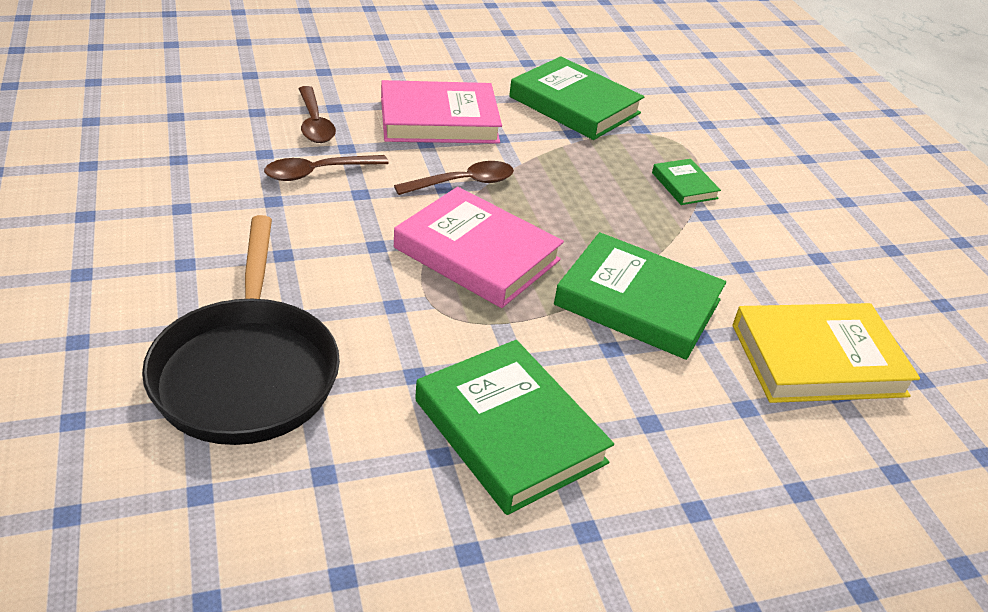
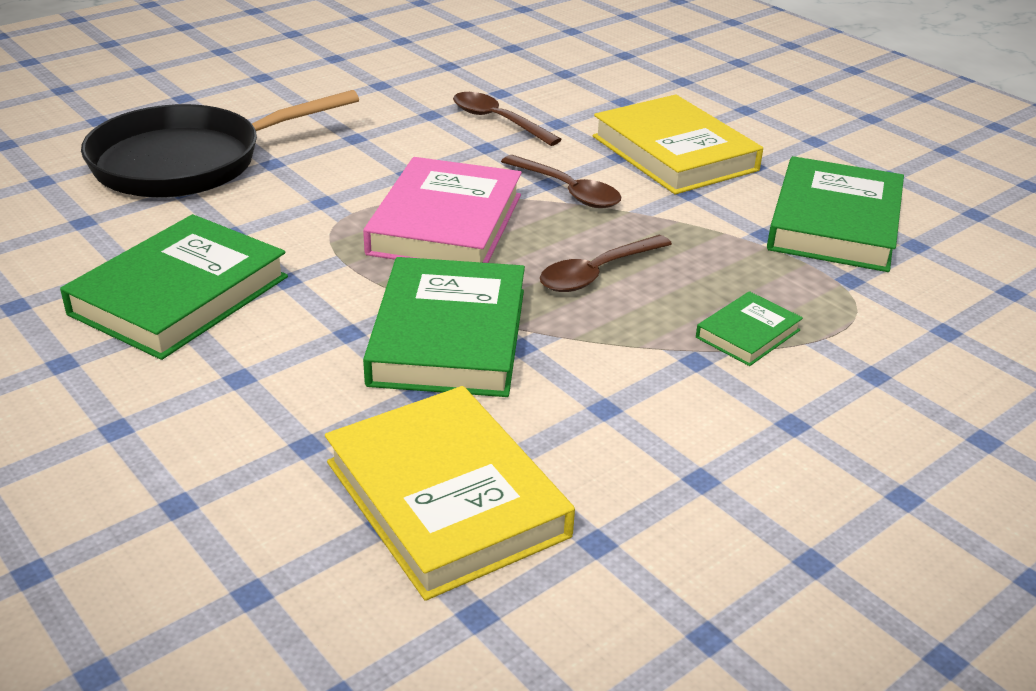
camera: 70 degrees right, 5 degrees down
brown spoon [299,86,336,143] -> brown spoon moved to [540,235,672,292]
pink book [381,80,502,144] -> yellow book [593,95,763,194]

